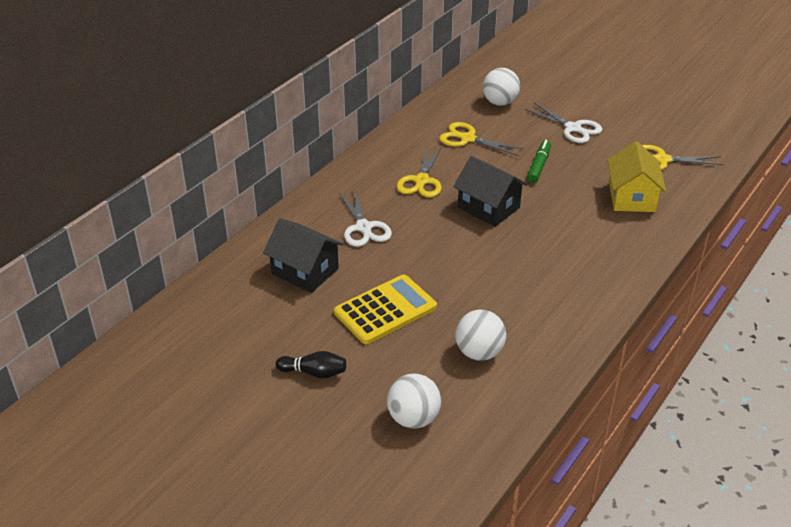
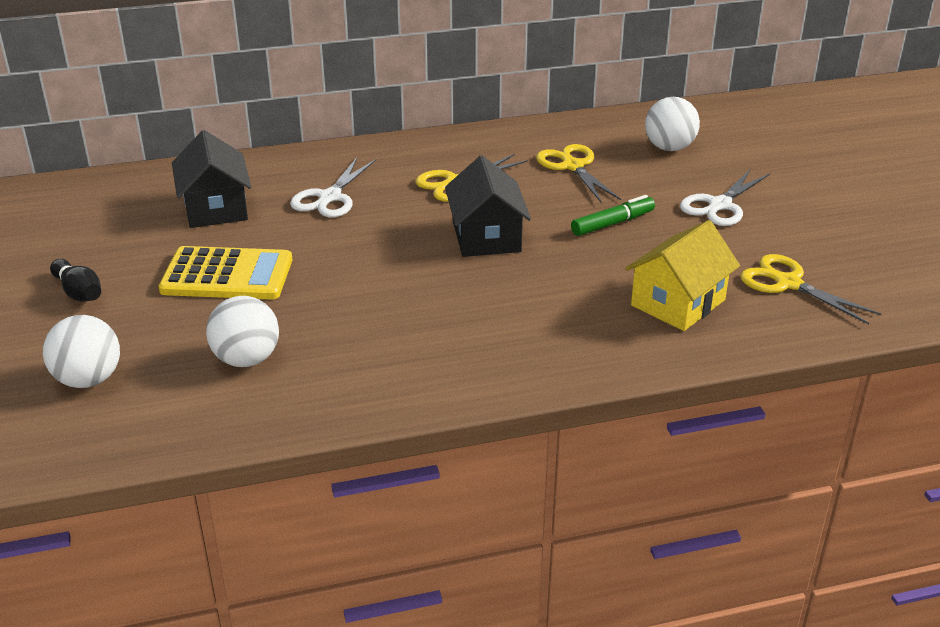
camera: 40 degrees right, 5 degrees down
white scissors [525,103,602,143] -> white scissors turned 45 degrees clockwise [680,168,770,226]

